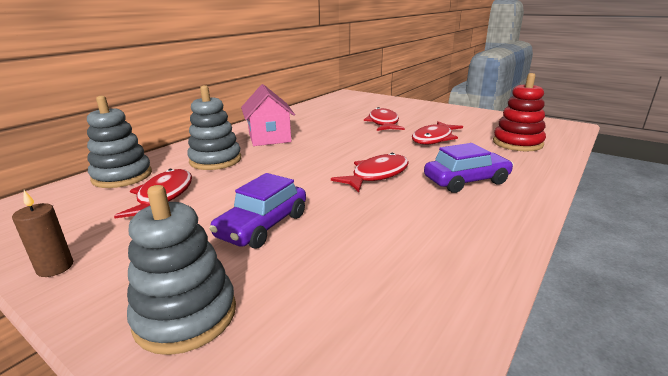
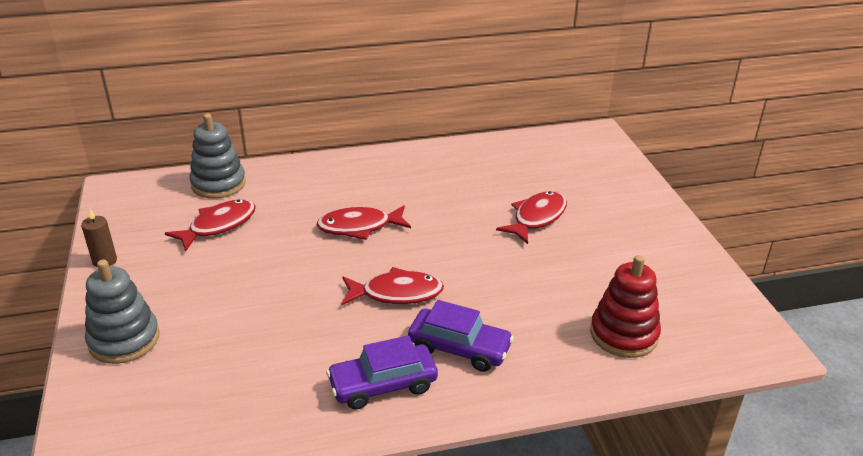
camera: 40 degrees right, 10 degrees up
grey stacking toy [187,85,241,170] -> none
purple car [209,173,306,249] -> purple car moved to [326,335,438,410]
pink house [241,84,295,146] -> none
red fish [412,121,463,145] -> red fish moved to [316,205,411,240]

